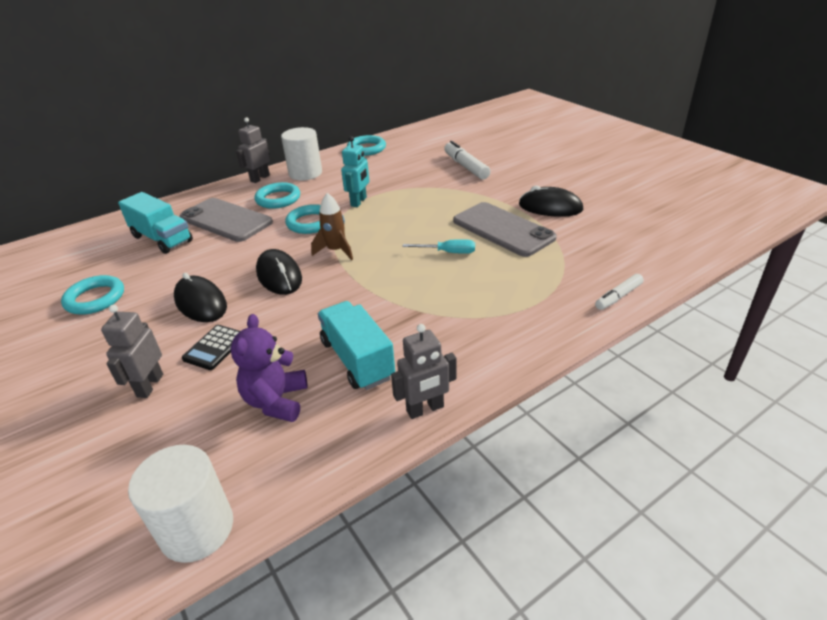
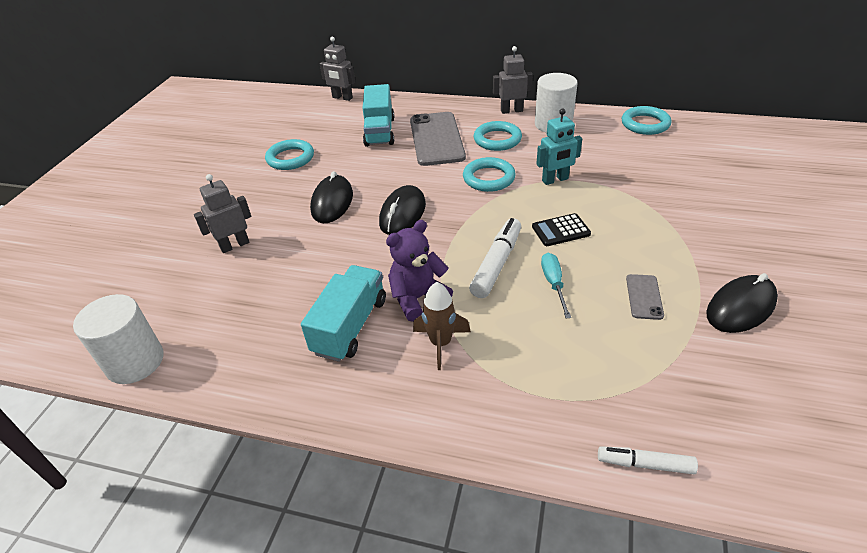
camera: 50 degrees right, 5 degrees up
black calculator [182,325,240,370] -> black calculator moved to [532,213,591,246]
purple teddy bear [231,314,308,422] -> purple teddy bear moved to [386,220,453,322]
brown rocket [311,193,353,260] -> brown rocket moved to [413,282,471,370]
grey robot [391,324,456,419] -> grey robot moved to [320,37,355,101]
turquoise screwdriver [402,239,475,254] -> turquoise screwdriver turned 150 degrees counterclockwise [541,253,571,318]
white marker [444,141,491,179] -> white marker moved to [469,218,521,298]
grey phone [453,202,557,257] -> grey phone [626,274,664,320], size x0.46
black mouse [519,186,583,217] -> black mouse turned 75 degrees clockwise [706,273,778,333]

